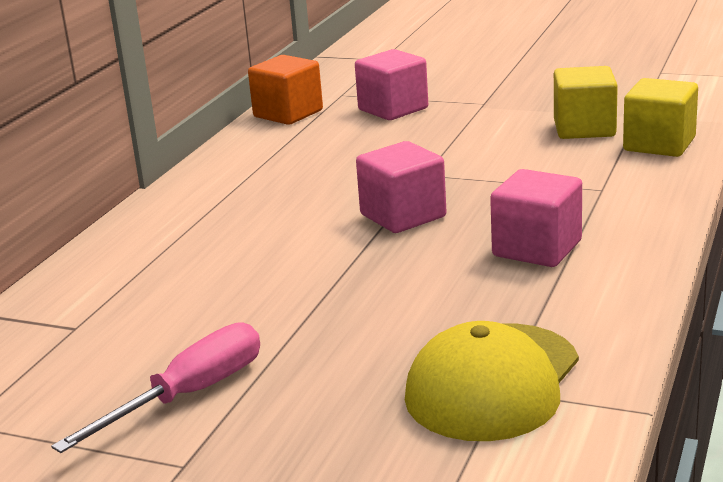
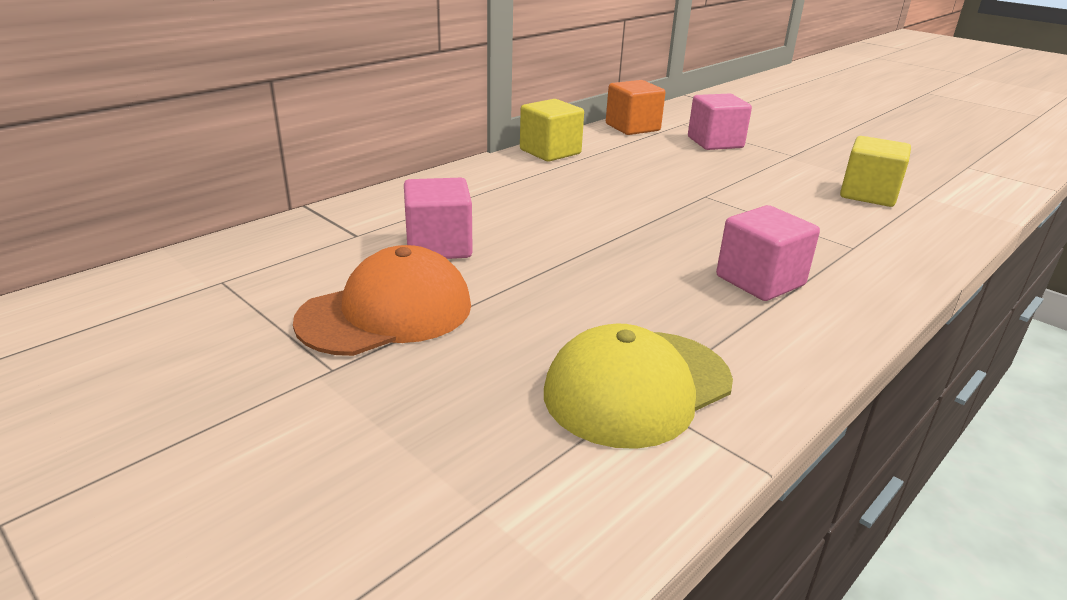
camera: 20 degrees right, 5 degrees up
pink screwdriver [51,322,260,453] -> orange cap [293,245,471,356]
pink cube [356,141,447,233] -> pink cube moved to [404,178,473,259]
yellow cube [623,78,698,157] -> yellow cube moved to [520,99,584,161]

